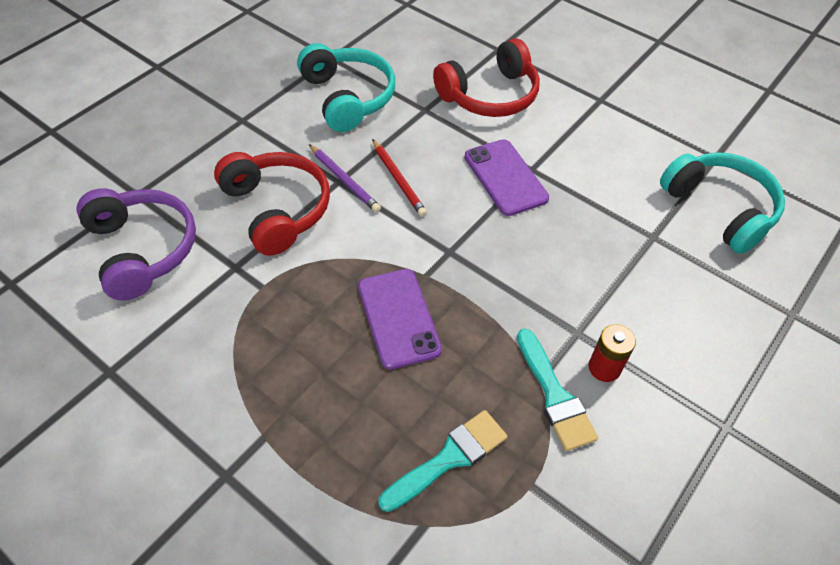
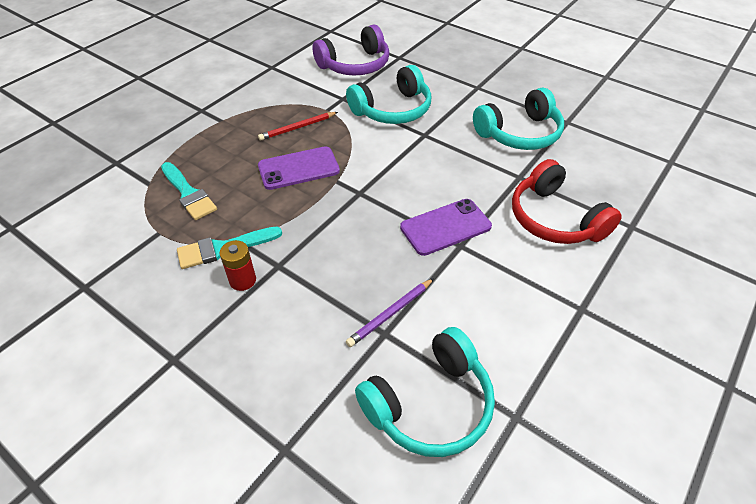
camera: 90 degrees right, 5 degrees down
red headphones [214,152,330,256] -> turquoise headphones [346,65,431,124]
purple pencil [309,144,381,212] -> purple pencil moved to [346,278,434,347]
red pencil [372,139,427,217] -> red pencil moved to [258,112,338,141]

